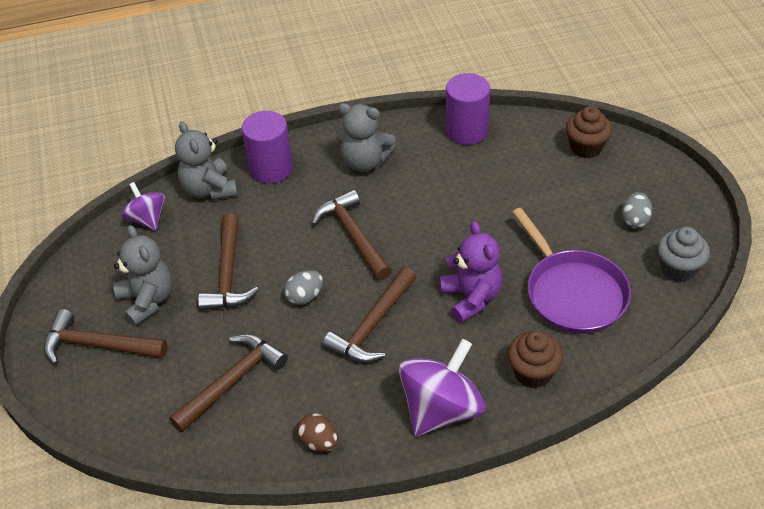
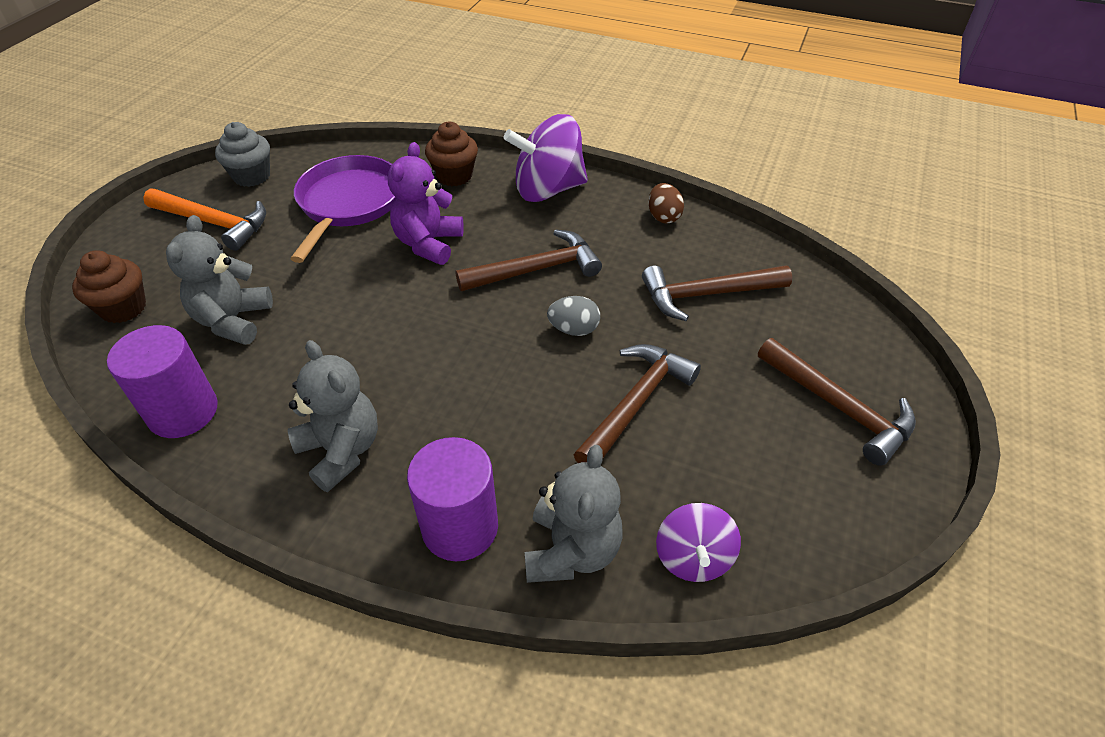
camera: 145 degrees left, 0 degrees up
grey teddy bear [113,225,173,326] -> grey teddy bear moved to [166,215,273,345]
brown hammer [312,190,392,280] -> none
grey egg [621,192,653,229] -> orange hammer [143,188,266,251]

